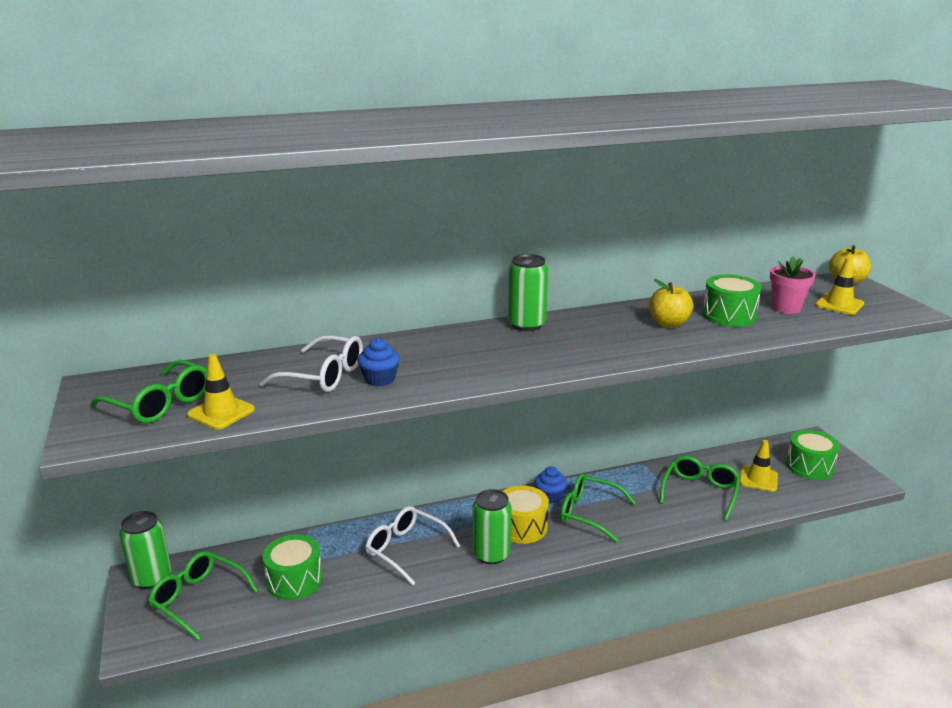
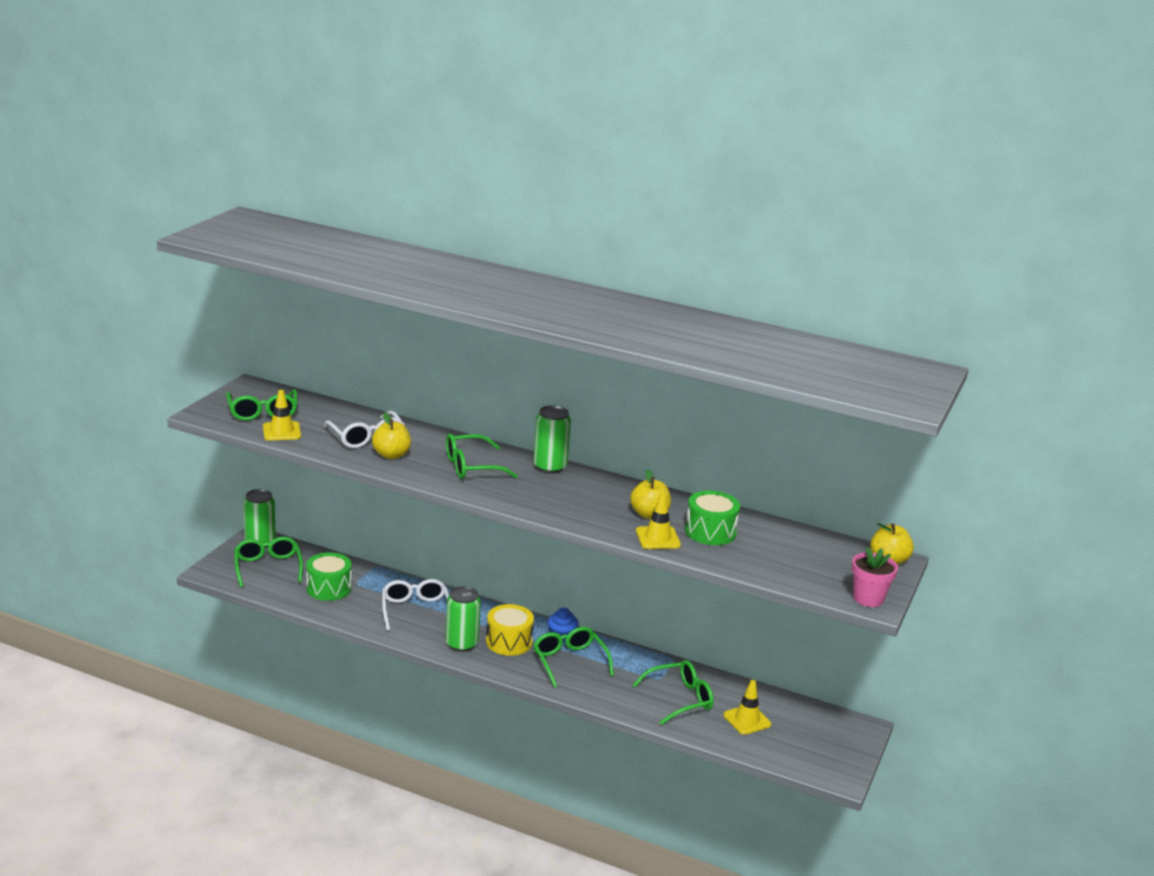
camera: 40 degrees right, 0 degrees up
blue cupcake [358,338,400,386] -> yellow apple [372,412,411,459]
pink flower pot [770,256,815,314] -> pink flower pot moved to [852,547,898,607]
green drum [786,430,840,480] -> none
yellow traffic cone [815,257,864,315] -> yellow traffic cone moved to [636,493,681,549]
none -> green glasses [446,433,518,479]

